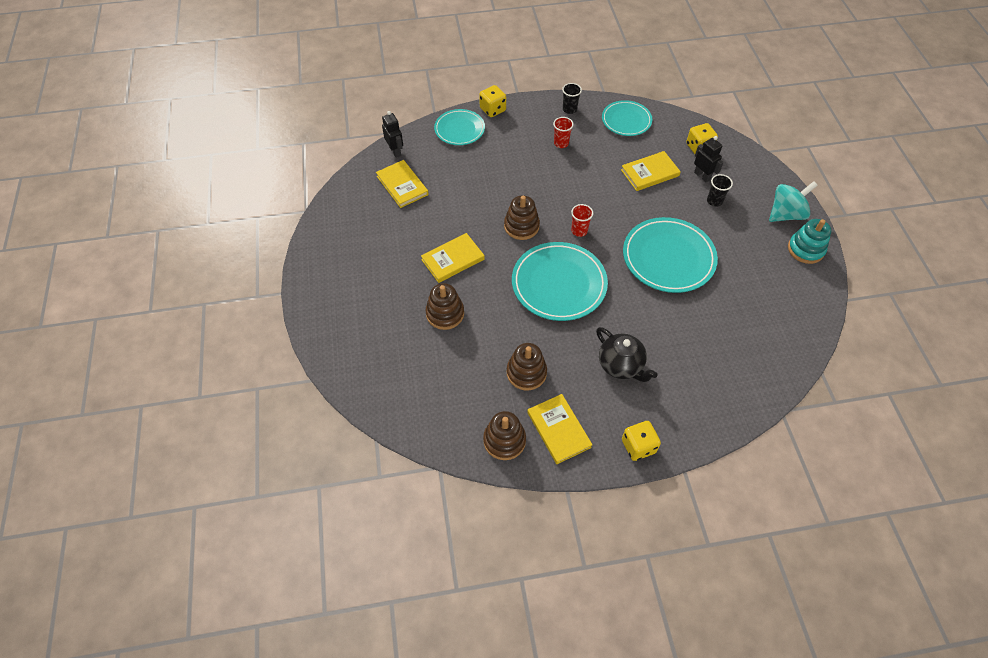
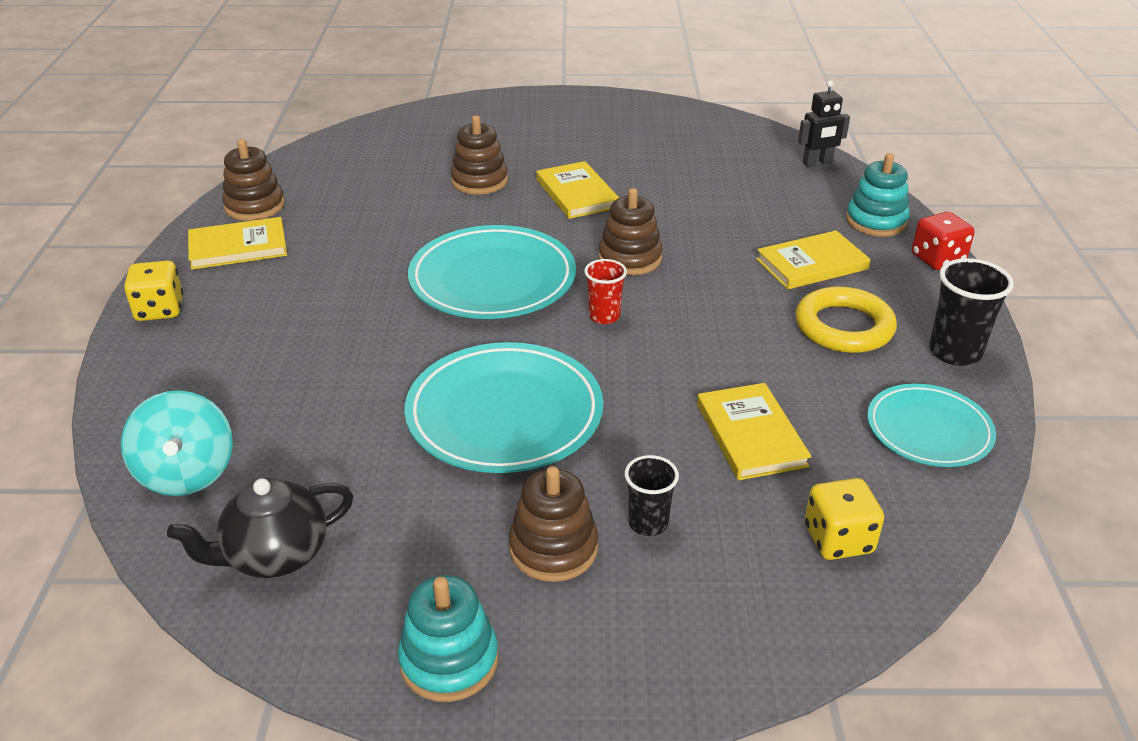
camera: 100 degrees right, 20 degrees down
yellow book [376,160,429,208] -> yellow book moved to [756,230,871,290]
turquoise plate [434,109,485,145] -> turquoise stacking toy [846,153,910,237]
yellow dice [479,85,506,117] -> red dice [912,212,975,270]
brown stacking toy [507,343,547,391] -> brown stacking toy moved to [509,466,598,582]
red cup [553,117,574,148] -> yellow ring [796,286,897,353]
black cup [562,83,582,114] -> black cup [929,258,1014,366], size x1.56
black teapot [596,327,657,382] -> black teapot moved to [167,478,353,578]
black robot [694,136,724,182] -> none
turquoise spinning top [769,181,818,222] -> turquoise spinning top moved to [121,390,233,496]

